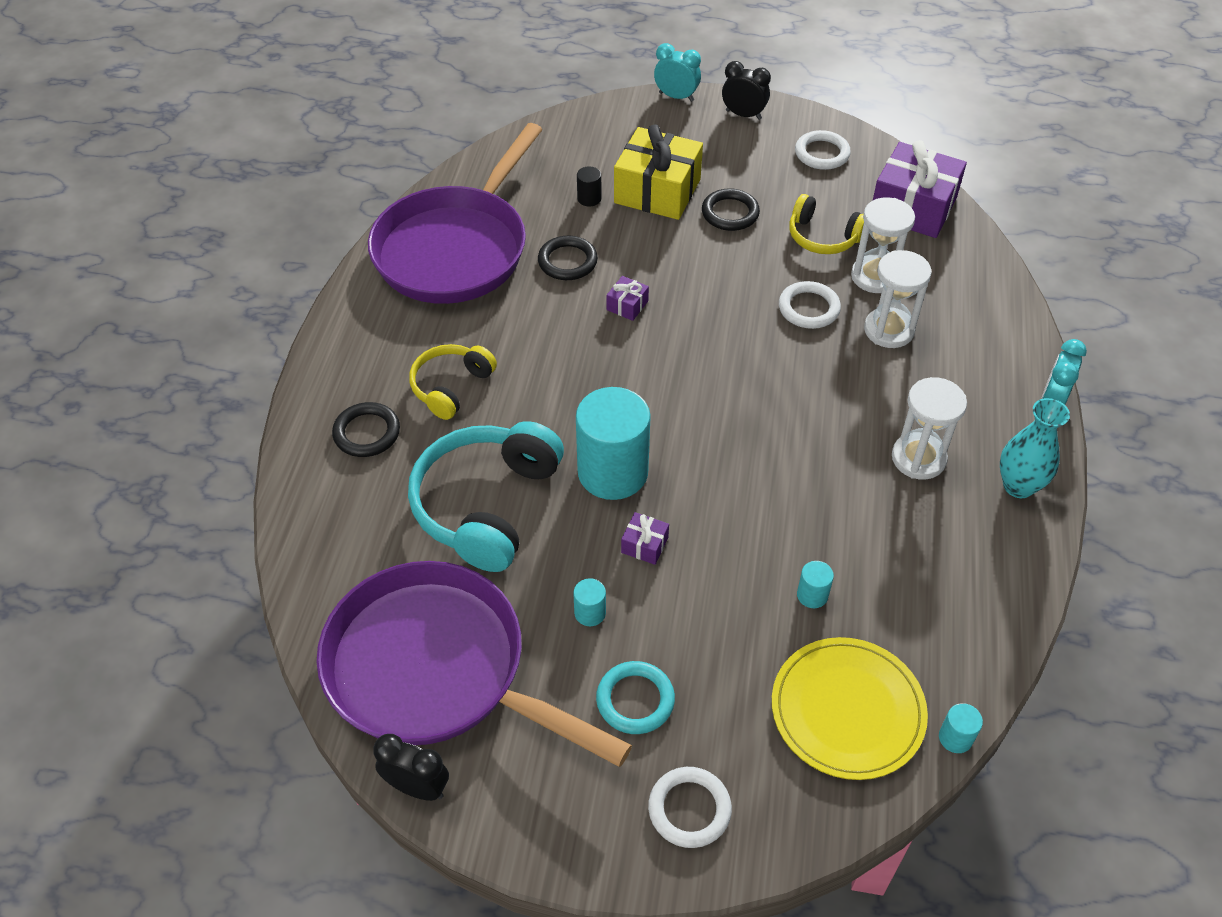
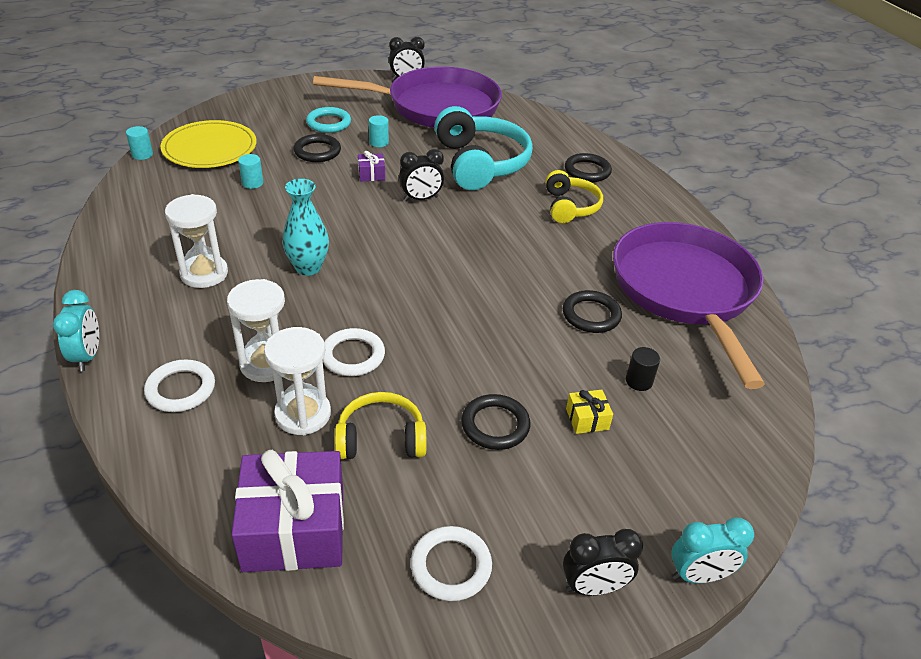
camera: 145 degrees right, 10 degrees down
turquoise cylinder [576,387,651,500] -> black clock [399,149,444,202]
purple gift [607,276,649,321] -> none
yellow gift [614,125,703,220] -> yellow gift [566,390,613,434], size x0.43
white ring [648,767,732,848] -> white ring moved to [144,360,215,412]
turquoise vase [1000,398,1070,498] -> turquoise vase moved to [282,179,329,276]
none -> black ring [293,134,341,162]

